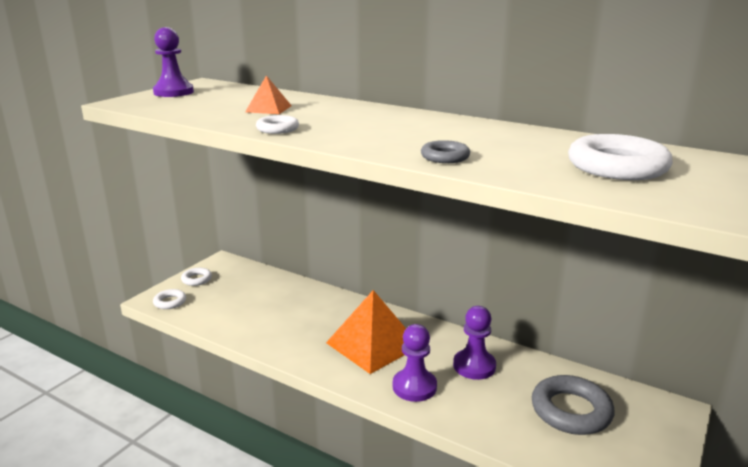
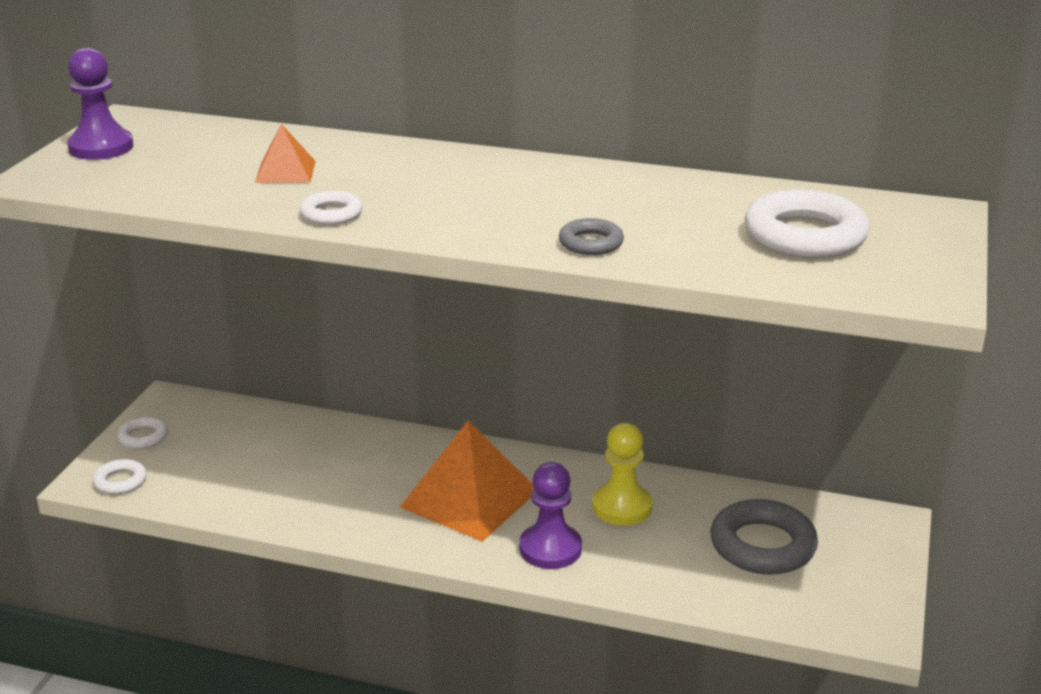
camera: 15 degrees left, 5 degrees up
purple pawn [453,306,496,380] -> yellow pawn [592,423,652,525]

